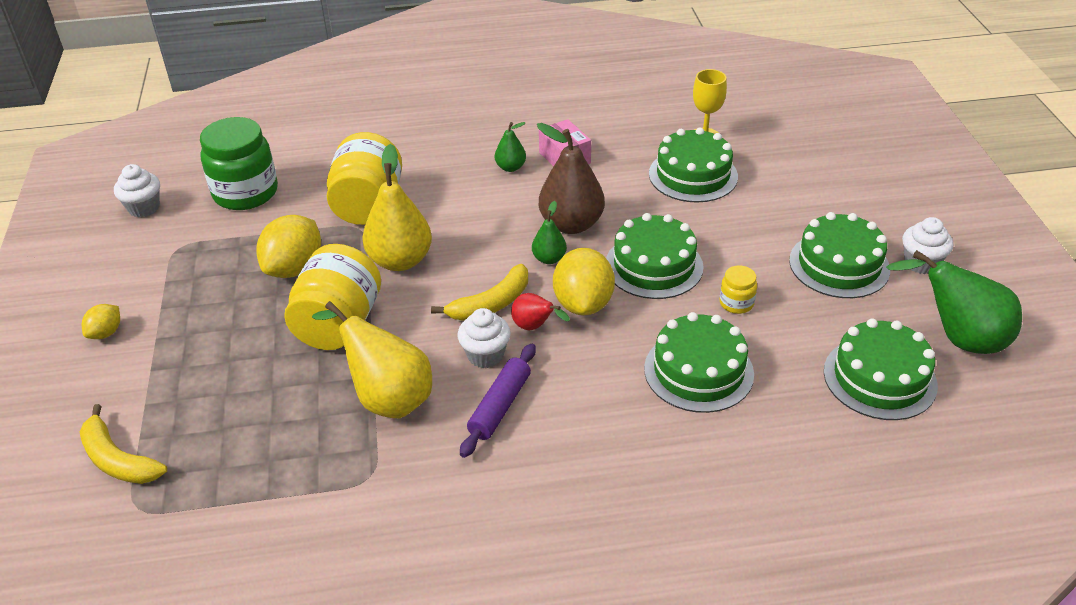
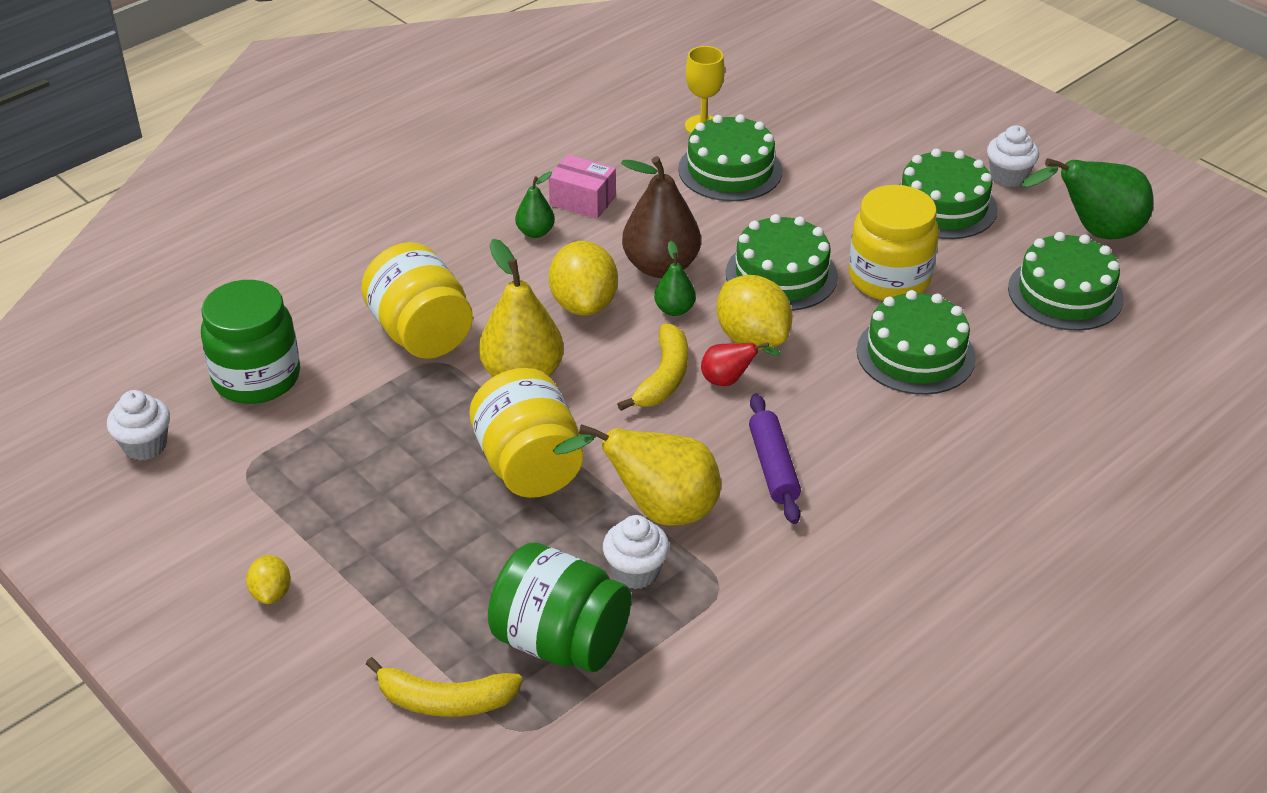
camera: 35 degrees left, 0 degrees up
yellow lemon [256,215,321,278] -> yellow lemon moved to [549,241,618,316]
white cupcake [458,308,511,368] -> white cupcake moved to [603,515,669,589]
yellow jar [720,265,757,314] -> yellow jar [849,185,939,301], size x2.17
none -> green jar [488,542,631,672]

